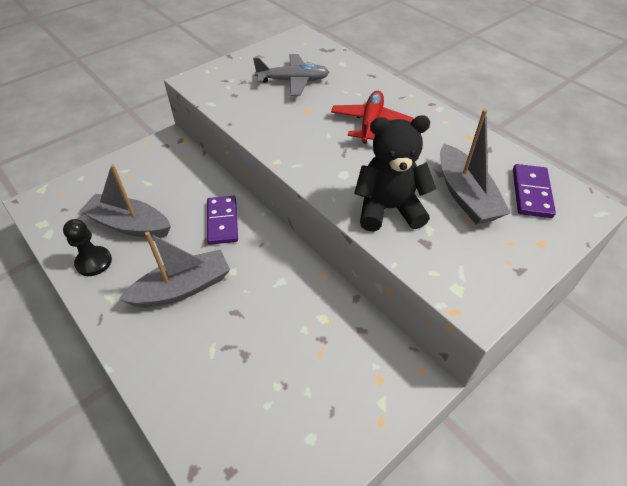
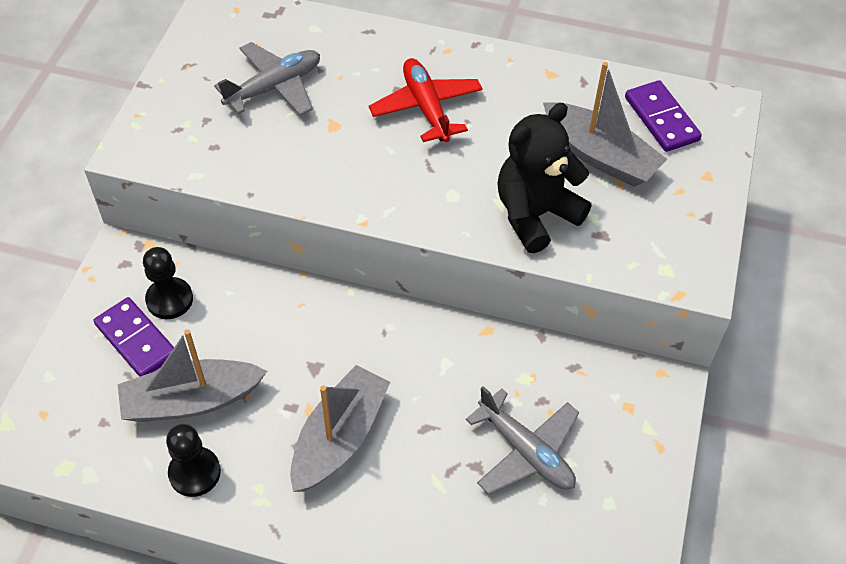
camera: 35 degrees left, 5 degrees up
purple domino [207,196,238,245] -> purple domino moved to [94,297,174,377]
none -> black pawn [143,247,193,319]
none -> grey plane [466,386,579,494]

